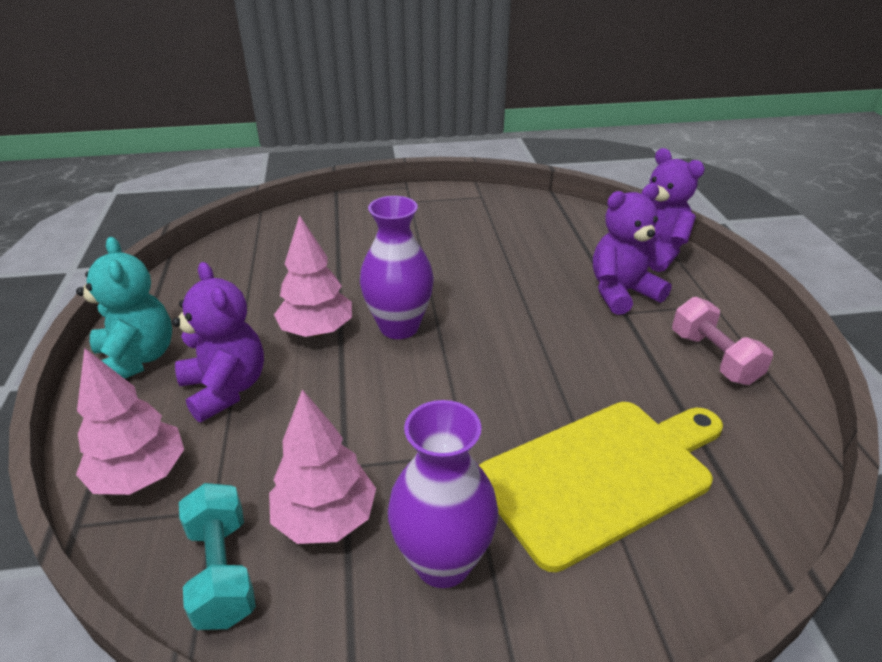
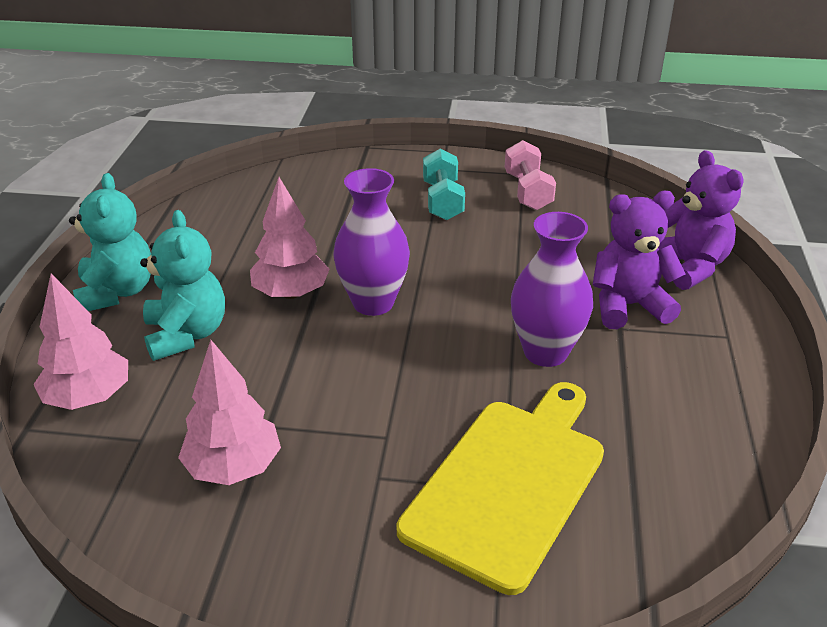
camera: 15 degrees right, 0 degrees up
purple teddy bear [172,262,264,422] -> turquoise teddy bear [140,210,225,361]
turquoise dumbbell [179,483,256,630] -> turquoise dumbbell moved to [423,149,465,220]
purple vase [388,400,498,588] -> purple vase moved to [511,212,593,367]
yellow cutting board [479,402,723,572] -> yellow cutting board turned 45 degrees counterclockwise [396,382,604,595]
pink dumbbell [672,297,773,385] -> pink dumbbell moved to [505,140,556,210]

